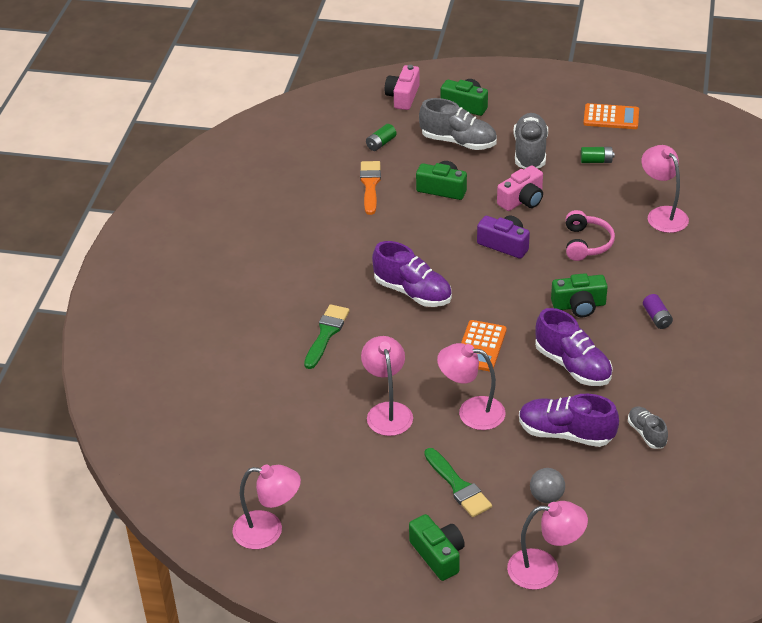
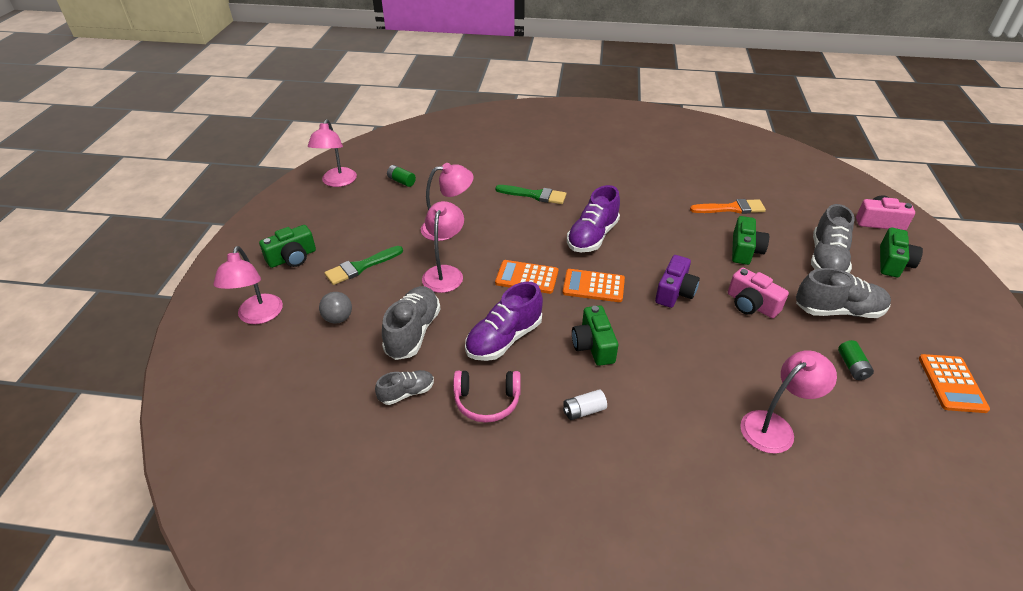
camera: 85 degrees right, 0 degrees up
green battery [366,124,396,151] -> green battery moved to [387,165,416,187]
purple shoe [519,394,619,447] -> grey shoe [382,286,440,360]
pink headphones [566,210,615,261] -> pink headphones moved to [453,371,521,423]
purple battery [643,294,673,329] -> white battery [563,389,607,420]
none -> orange calculator [562,269,625,302]

